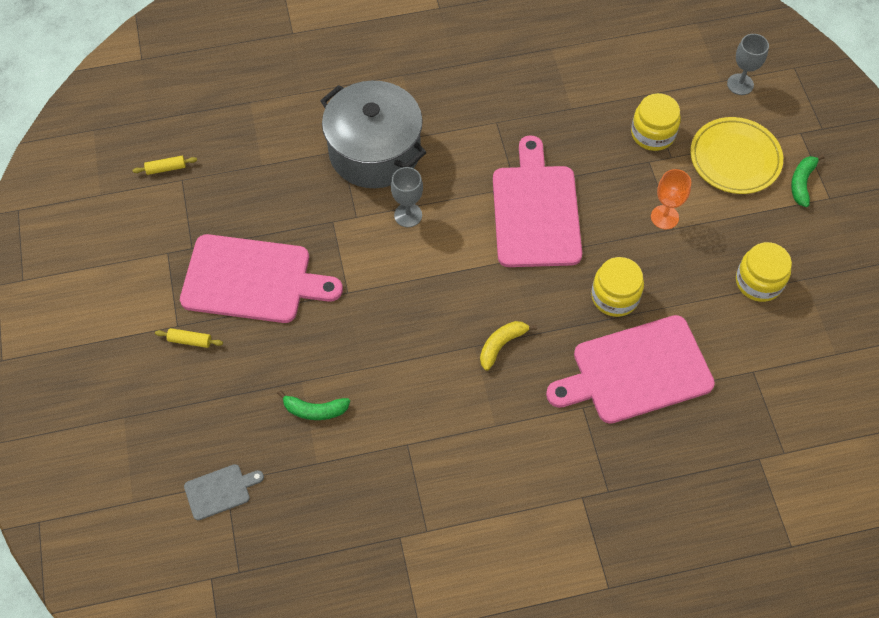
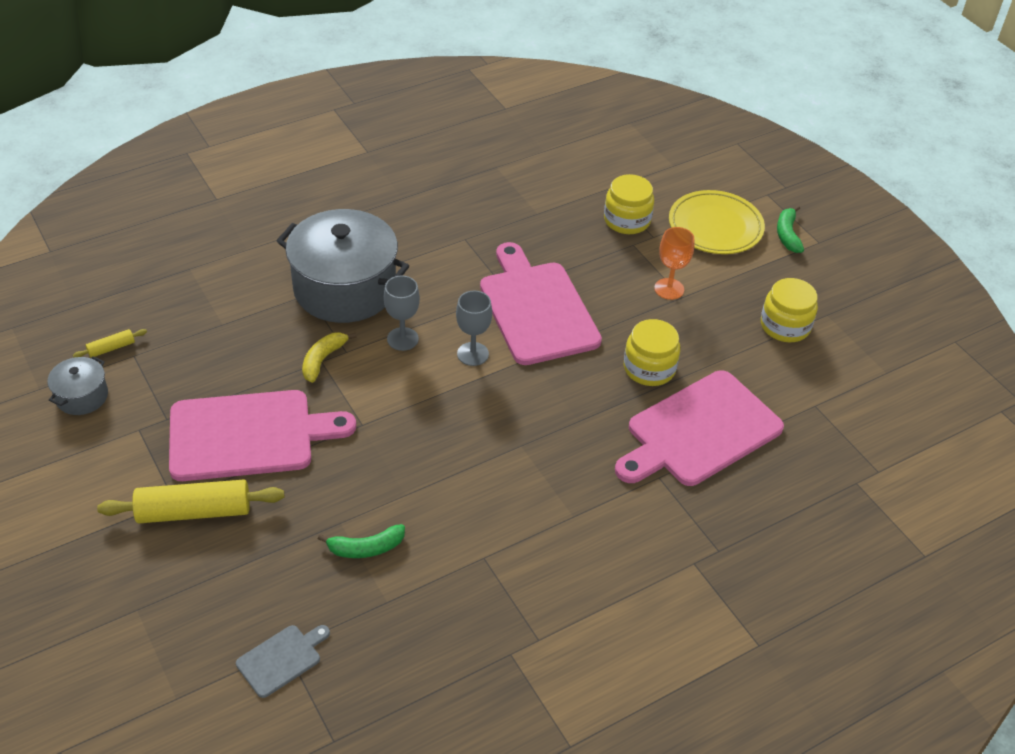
camera: 20 degrees left, 15 degrees down
yellow rolling pin [155,328,223,348] -> yellow rolling pin [97,480,284,523], size x2.17
yellow banana [480,321,537,371] -> yellow banana moved to [302,332,357,383]
grey goblet [727,34,769,95] -> grey goblet moved to [456,291,492,366]
none -> grey pot [48,356,108,415]

